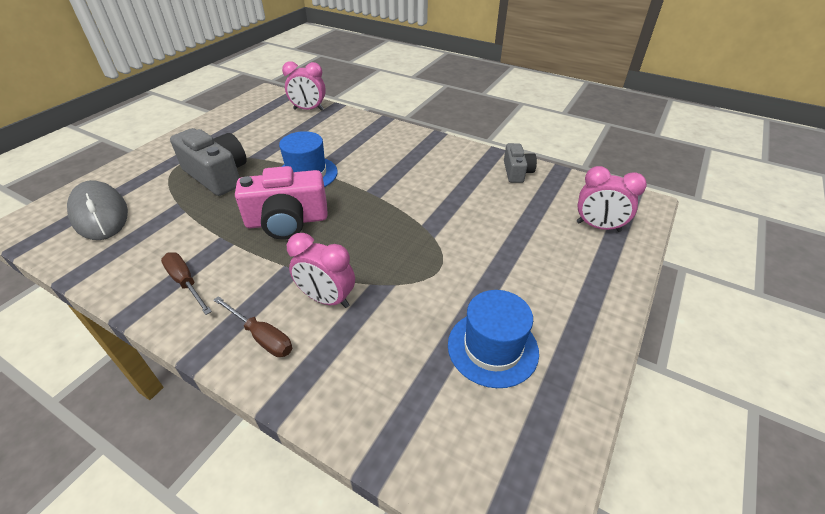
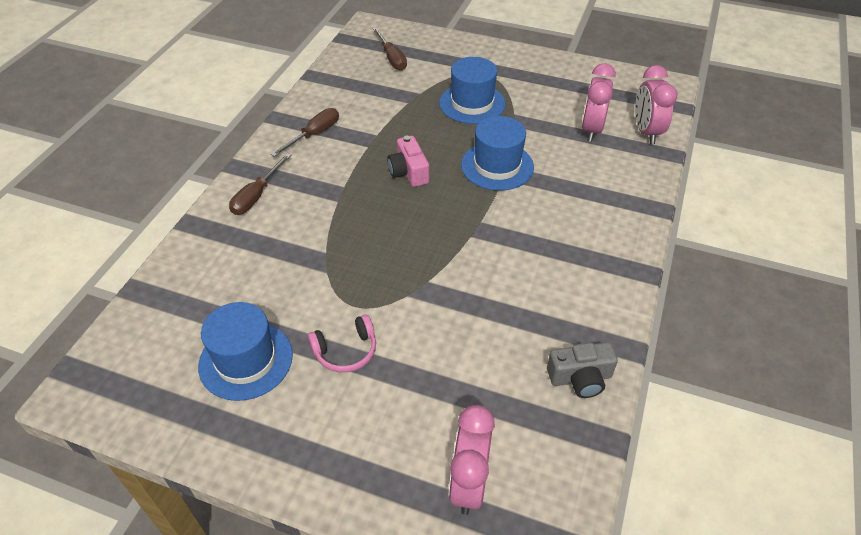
camera: 80 degrees right, 5 degrees up
grey mouse [67,180,128,240] -> brown screwdriver [373,27,407,71]
grey camera [170,128,247,196] -> blue hat [439,57,506,124]
pink camera [235,166,328,240] -> pink camera [387,136,429,187], size x0.57
pink clock [287,233,355,308] -> pink clock moved to [582,63,616,142]
none -> pink headphones [308,315,376,373]

